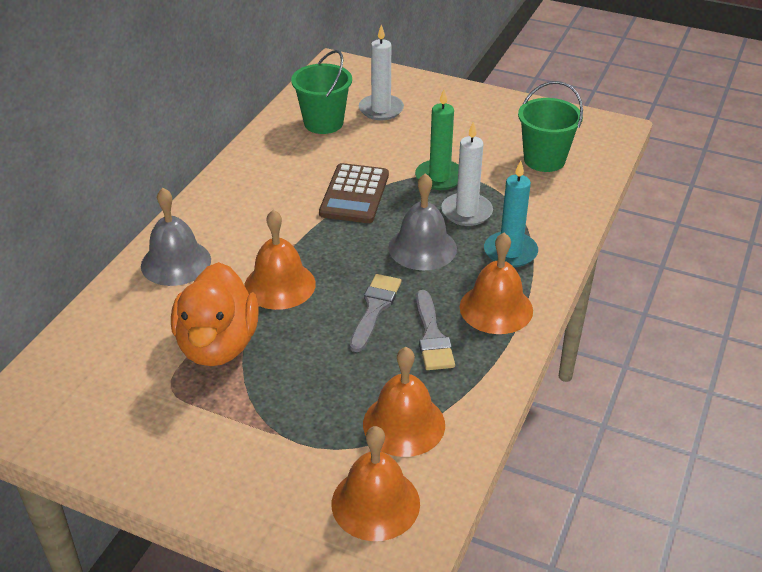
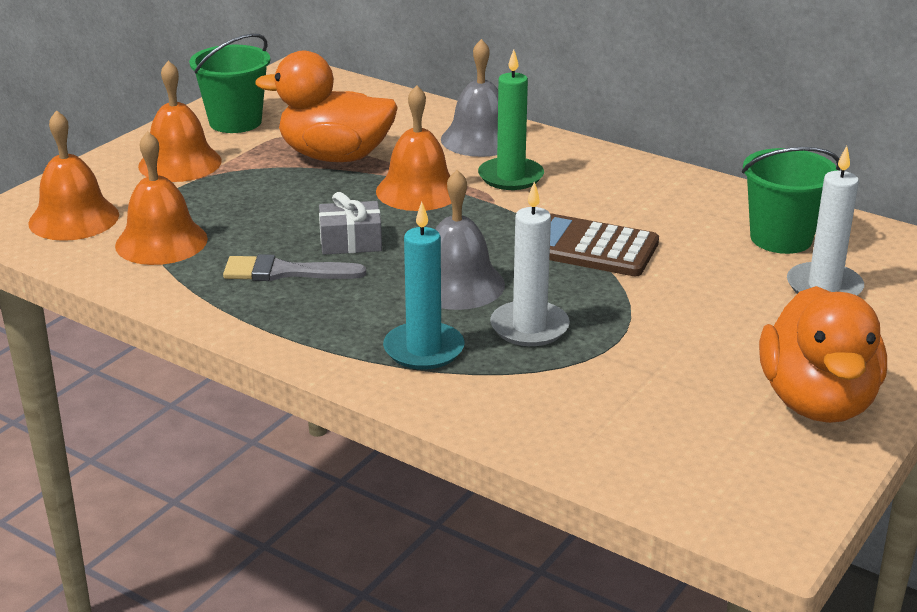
camera: 100 degrees right, 10 degrees down
grey brush [350,274,401,352] -> grey gift [319,192,382,255]
green candle [415,89,459,190] -> green candle moved to [478,49,544,190]
orange bell [460,233,533,334] -> orange bell moved to [138,60,222,182]
green bucket [518,81,583,172] -> green bucket moved to [189,34,270,133]
none -> orange duck [759,286,887,423]

